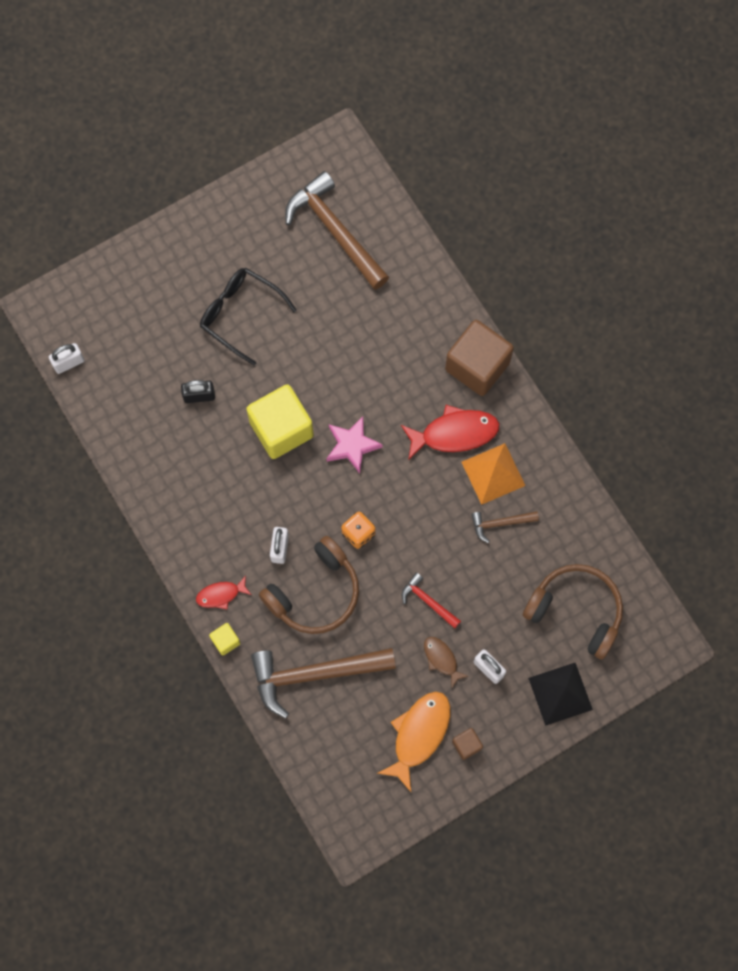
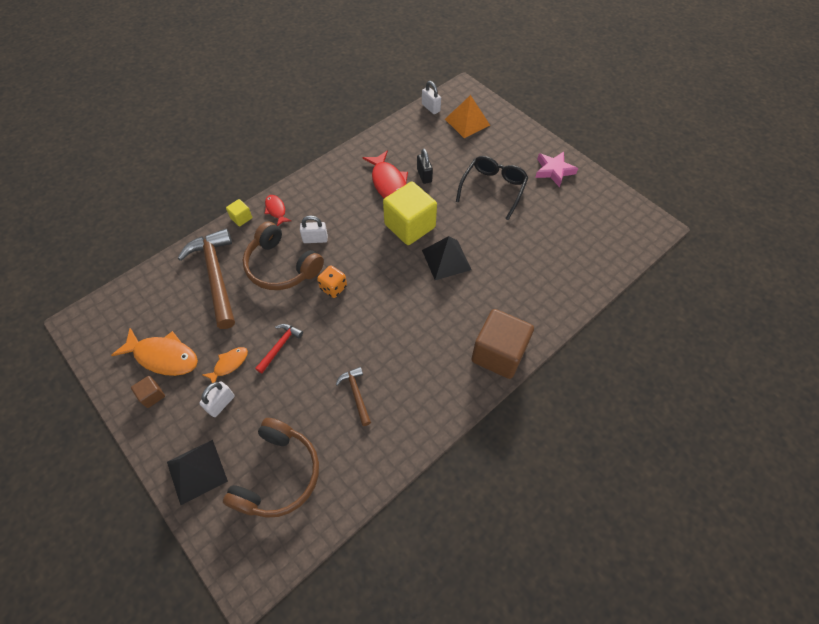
camera: 80 degrees right, 15 degrees down
brown hammer [285,171,389,290] -> none
pink star [326,416,383,474] -> pink star moved to [535,152,578,187]
red fish [401,405,500,459] -> red fish moved to [362,150,408,198]
brown fish [424,637,468,688] -> orange fish [203,347,248,383]
orange pyramid [462,443,525,505] -> orange pyramid moved to [445,95,490,138]
none -> black pyramid [422,236,472,280]

